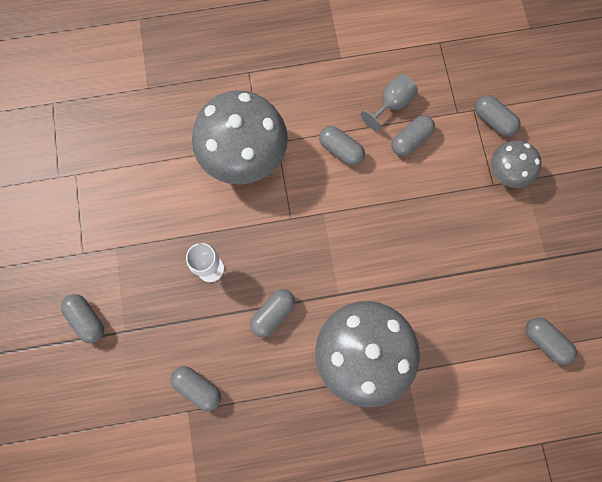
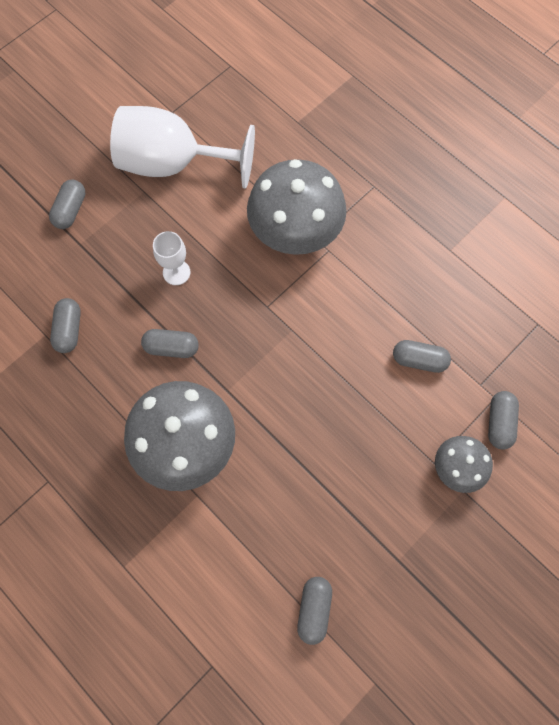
camera: 55 degrees right, 5 degrees down
grey capsule [319,126,365,166] -> none
grey goblet [361,74,418,131] -> none
none -> white goblet [110,106,255,189]

